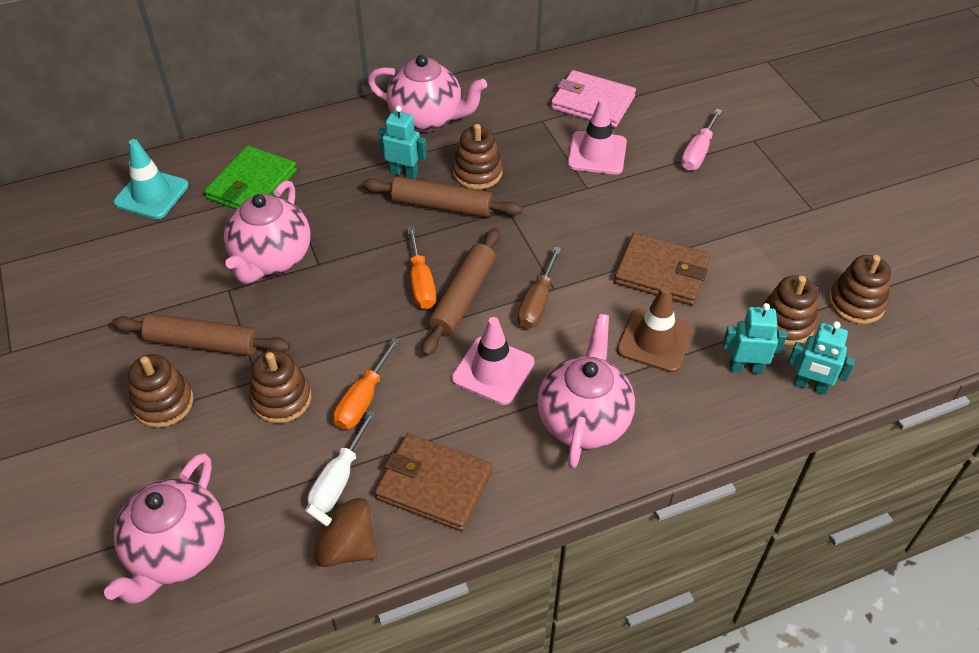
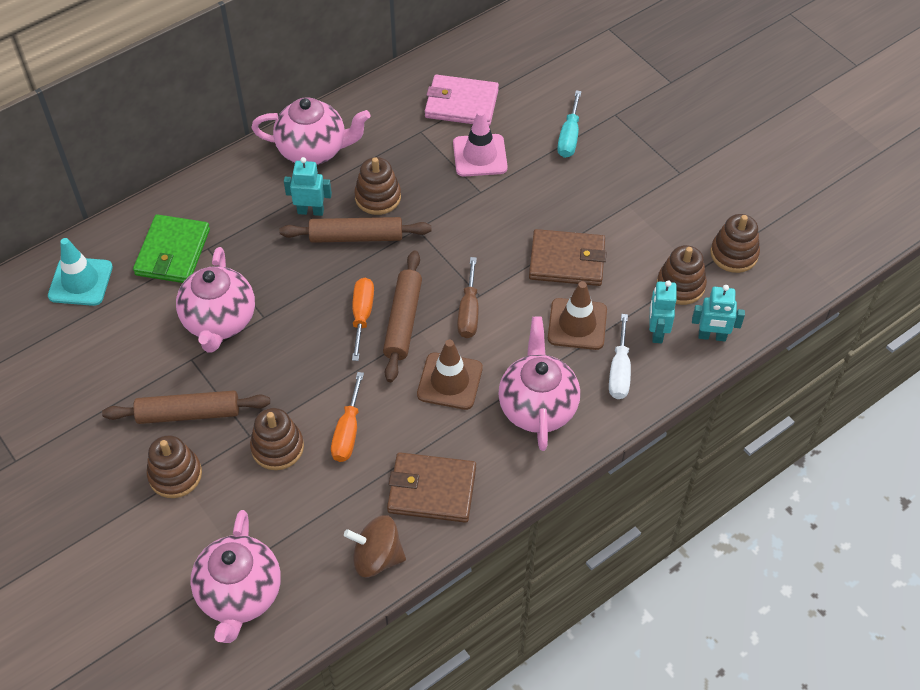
camera: 15 degrees left, 5 degrees up
white screwdriver [308,410,376,513] -> white screwdriver moved to [609,314,631,399]
orange screwdriver [407,227,436,309] -> orange screwdriver turned 150 degrees counterclockwise [352,278,374,361]
pink traffic cone [452,317,534,405] -> brown traffic cone [417,340,483,410]
pink screwdriver [681,109,722,171] -> turquoise screwdriver [557,90,581,158]
turquoise robot [723,303,787,374] -> turquoise robot turned 75 degrees counterclockwise [649,280,677,343]

